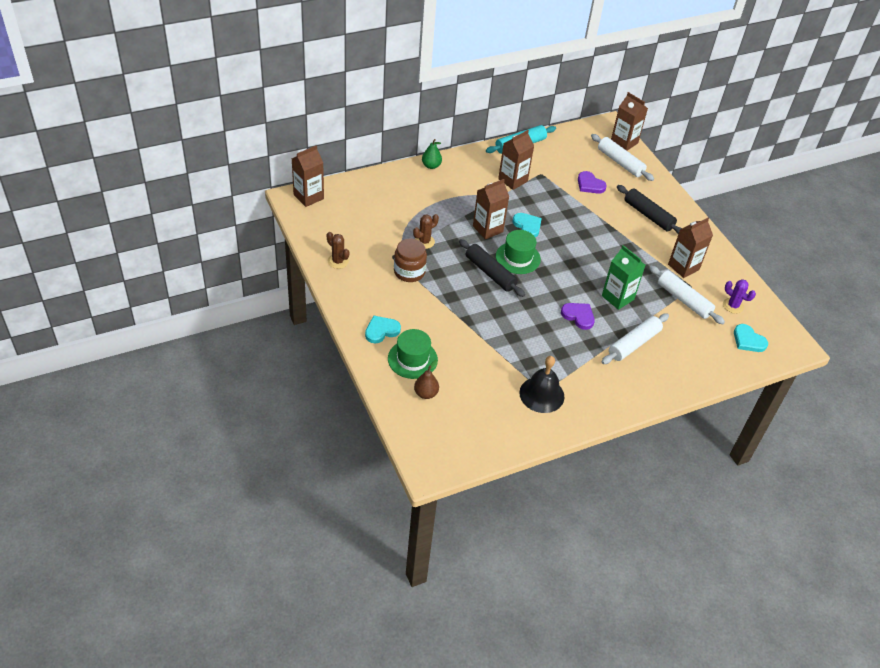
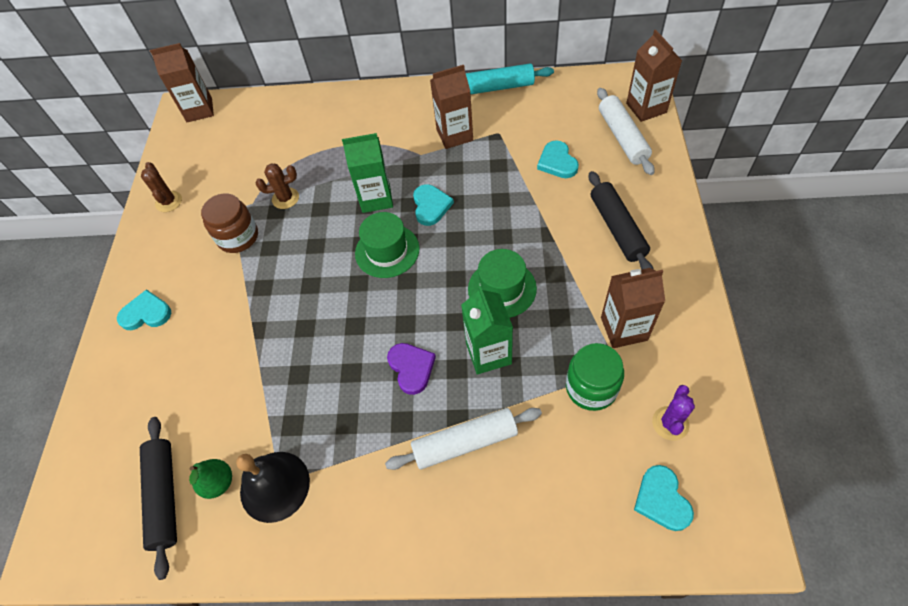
camera: 35 degrees right, 10 degrees up
green hat [388,329,438,379] -> green hat moved to [468,249,537,318]
brown pear [414,360,439,399] -> none
green pear [422,139,442,169] -> green pear moved to [189,459,232,499]
black rolling pin [459,239,525,297] -> black rolling pin moved to [140,417,177,580]
brown carton [473,179,509,239] -> green carton [342,133,393,213]
purple heart [578,171,607,194] -> turquoise heart [537,141,579,178]
white rolling pin [649,266,725,324] -> green jar [566,343,624,411]
purple cactus [723,279,756,314] -> purple cactus turned 45 degrees clockwise [652,385,695,441]

